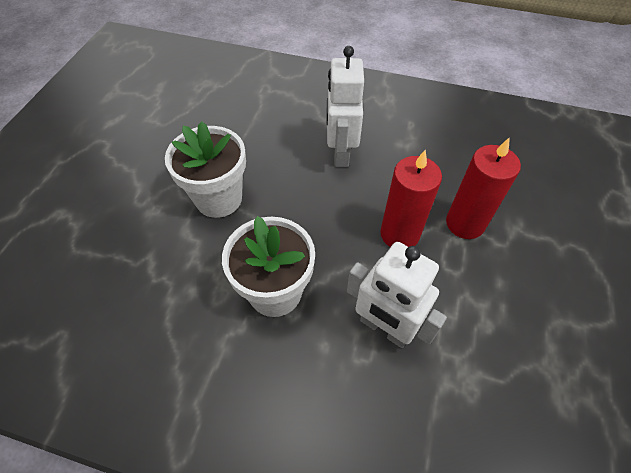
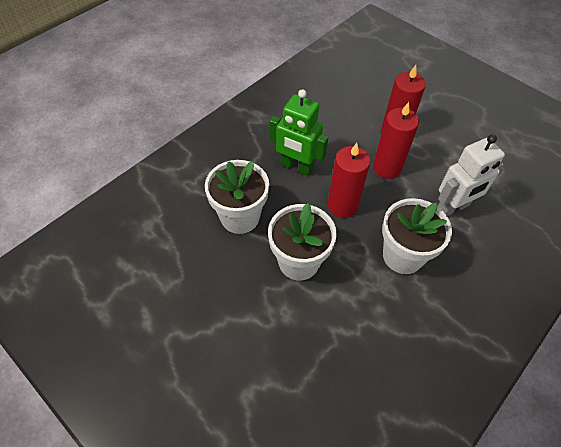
camera: 65 degrees left, 0 degrees up
white robot [327,46,364,167] -> green robot [270,89,328,176]
none -> white flower pot [205,160,269,234]
none -> red candle [328,143,370,218]

